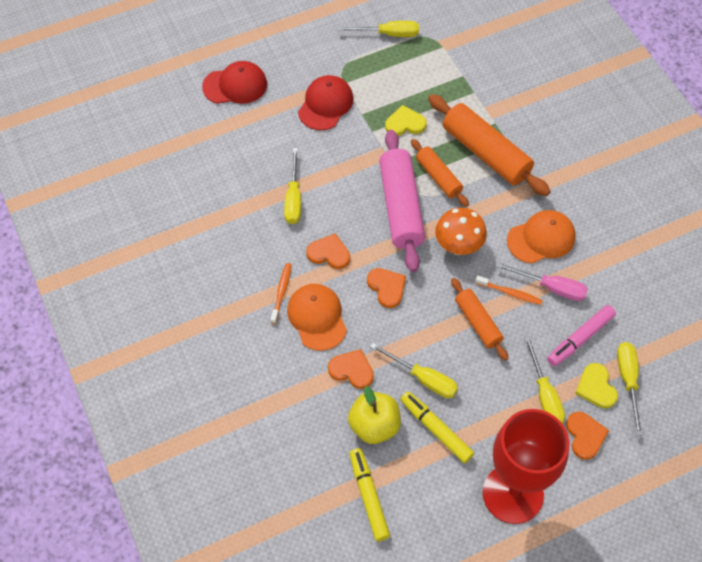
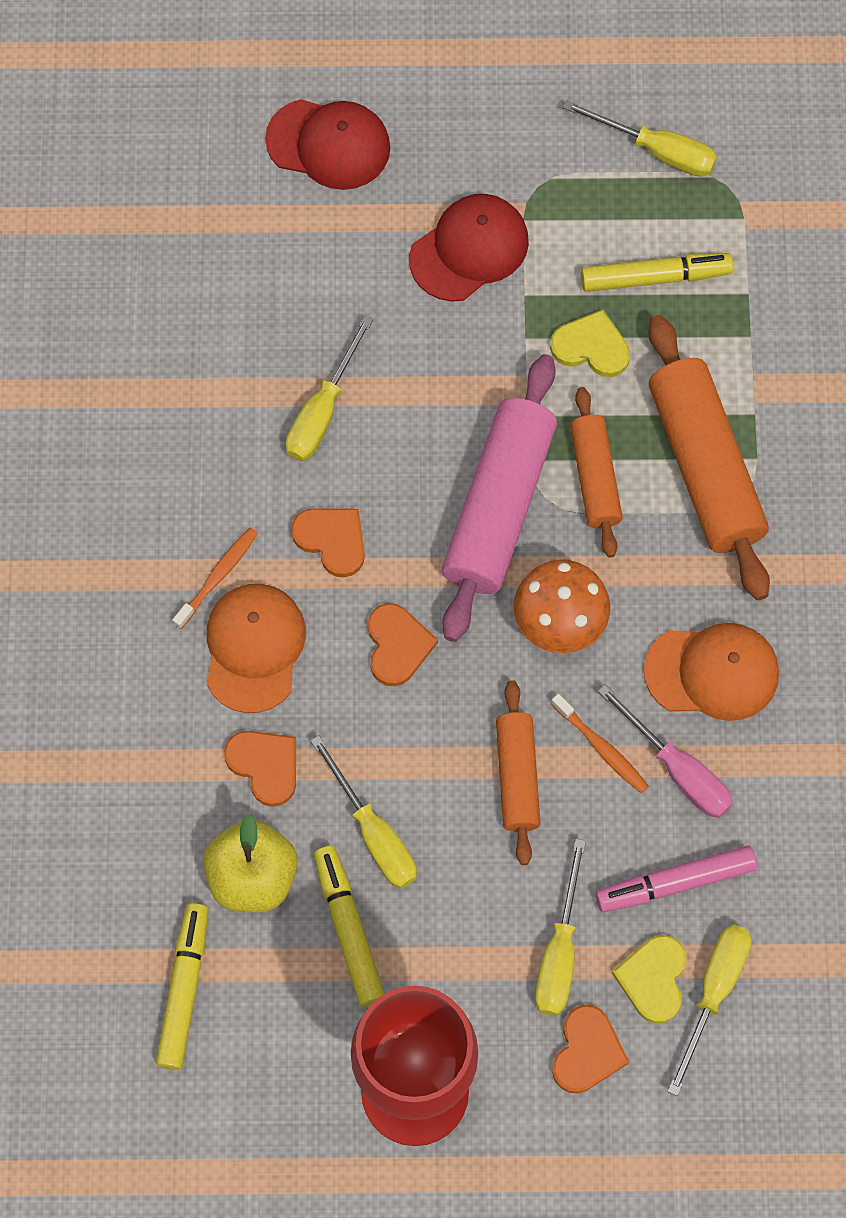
camera: 25 degrees right, 10 degrees up
none -> yellow marker [581,253,733,292]

